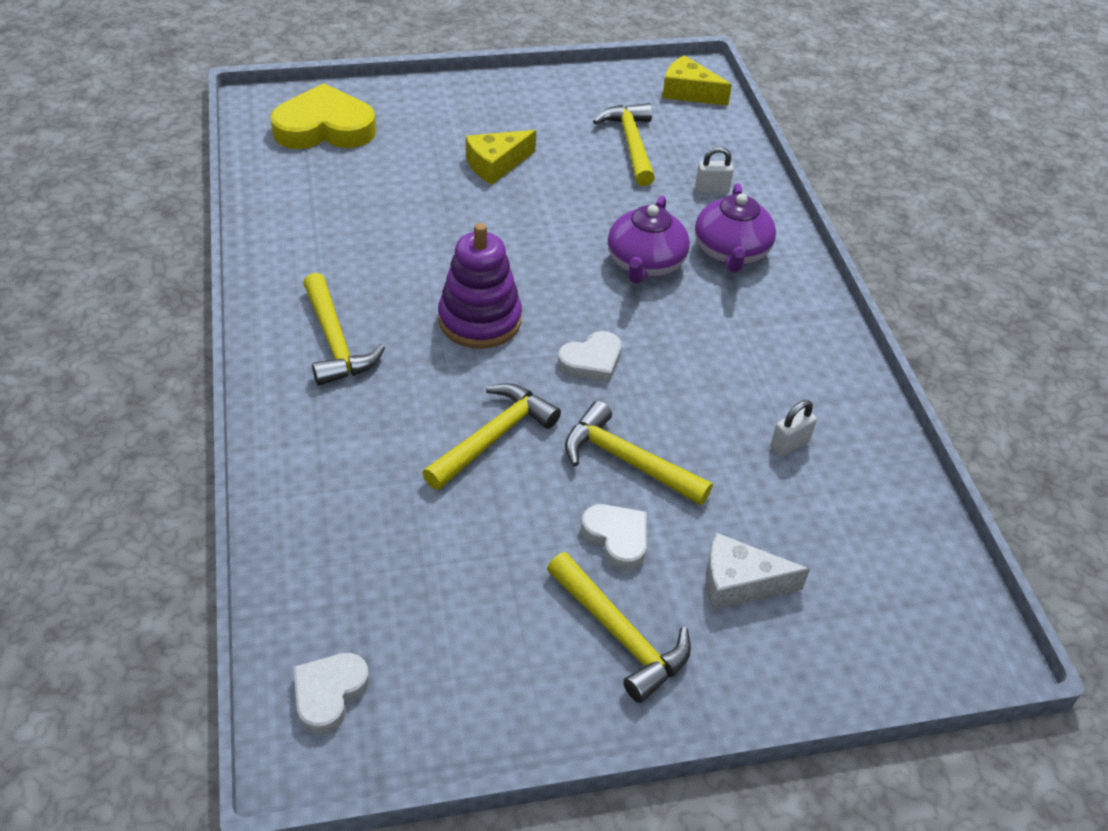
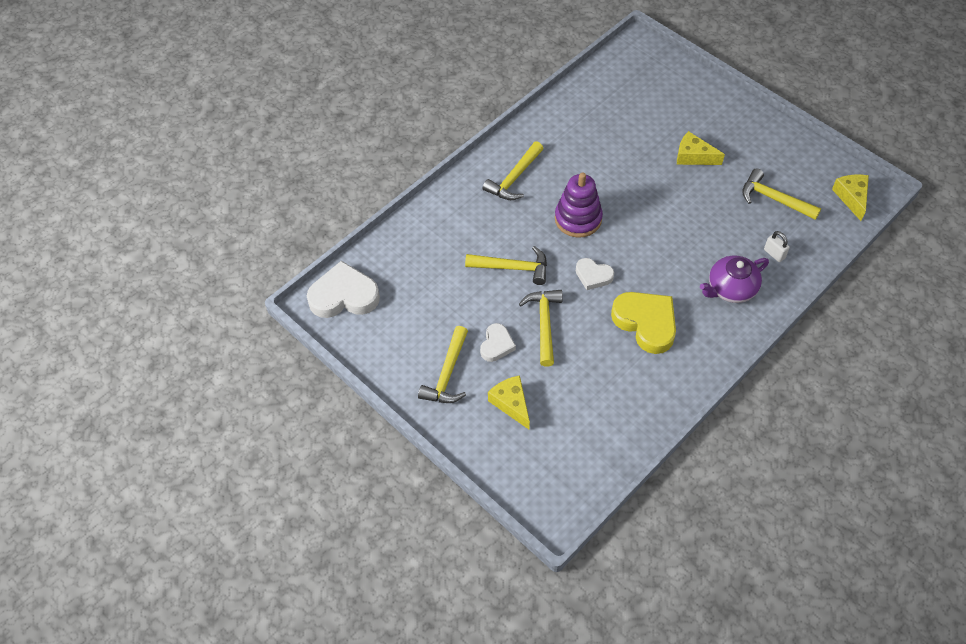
camera: 60 degrees right, 10 degrees up
yellow heart [270,83,376,149] -> yellow heart moved to [611,292,676,354]
white heart [294,653,369,735] -> white heart [307,261,380,318], size x1.79
yellow hammer [593,103,655,186] -> yellow hammer turned 105 degrees counterclockwise [742,168,821,220]
purple teapot [608,196,690,284] -> none
white cheese [706,532,810,611] -> yellow cheese [488,375,530,429]
white padlock [770,400,817,457] -> none

